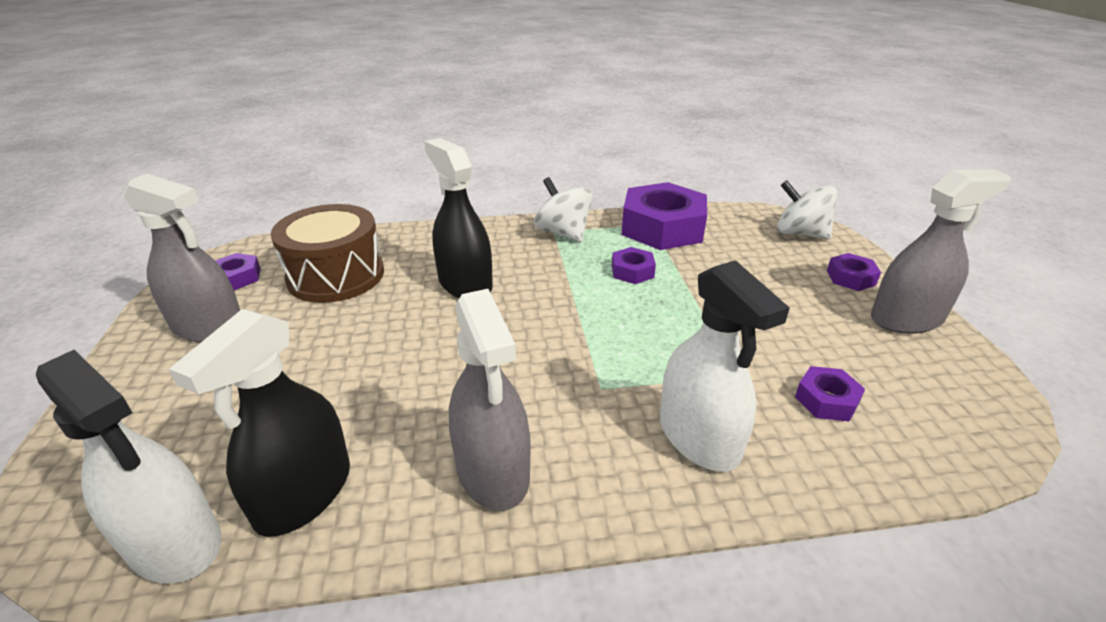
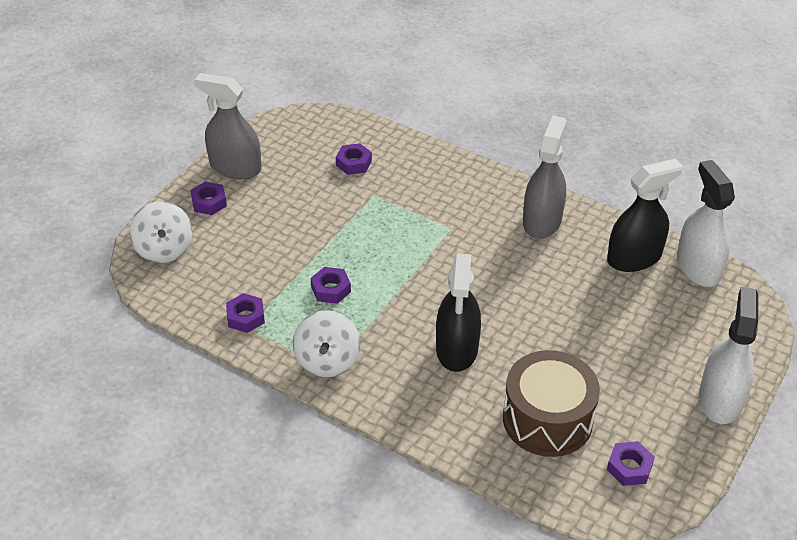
camera: 140 degrees left, 10 degrees up
grey spray bottle [124,173,240,343] -> none
purple nut [622,182,707,250] -> purple nut [226,293,265,333], size x0.46
white spray bottle [660,260,790,472] -> white spray bottle moved to [699,287,758,424]

